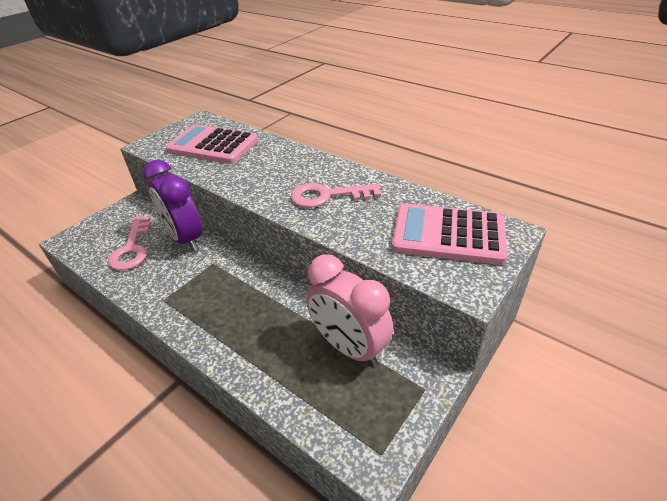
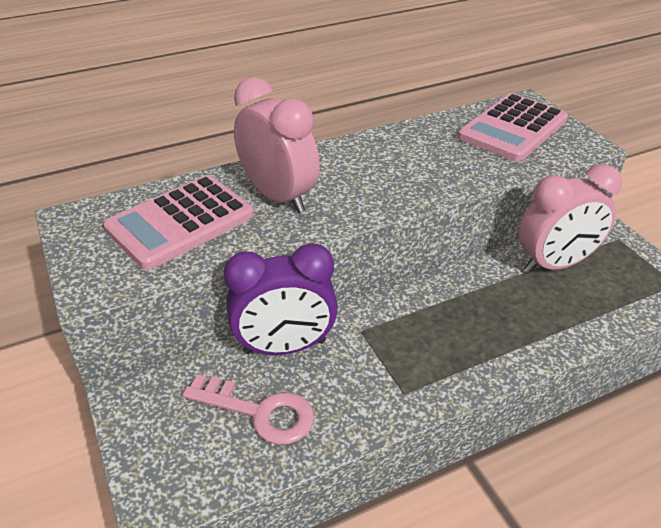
camera: 65 degrees left, 0 degrees up
pink key [290,183,381,208] -> none
none -> pink clock [234,77,320,213]

